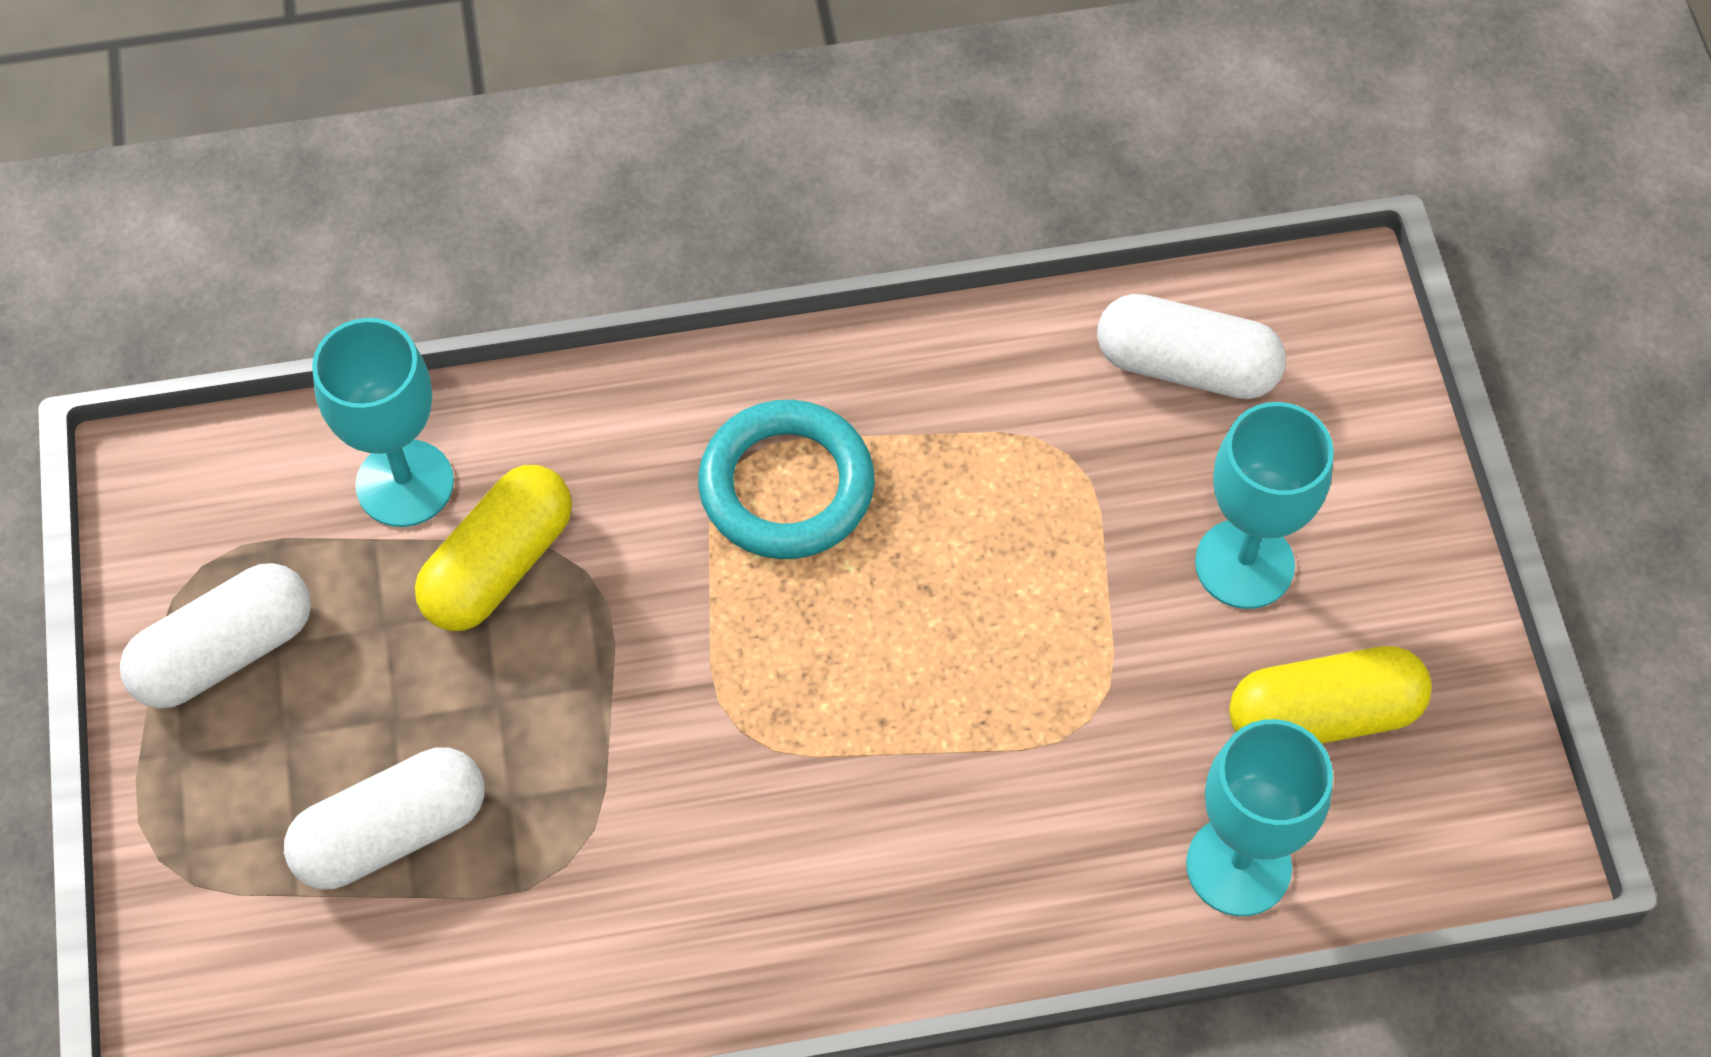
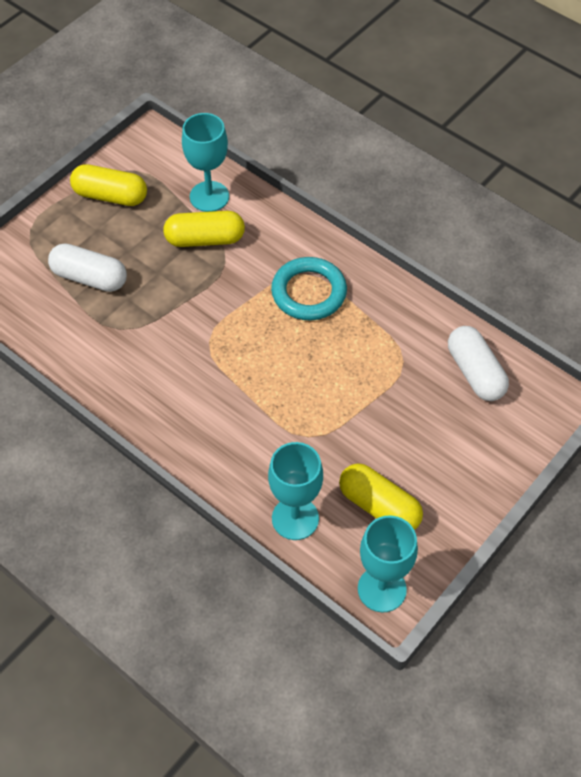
camera: 50 degrees right, 5 degrees down
white capsule [120,563,311,709] -> yellow capsule [70,164,147,206]
turquoise goblet [1195,402,1334,609] -> turquoise goblet moved to [358,515,418,612]

